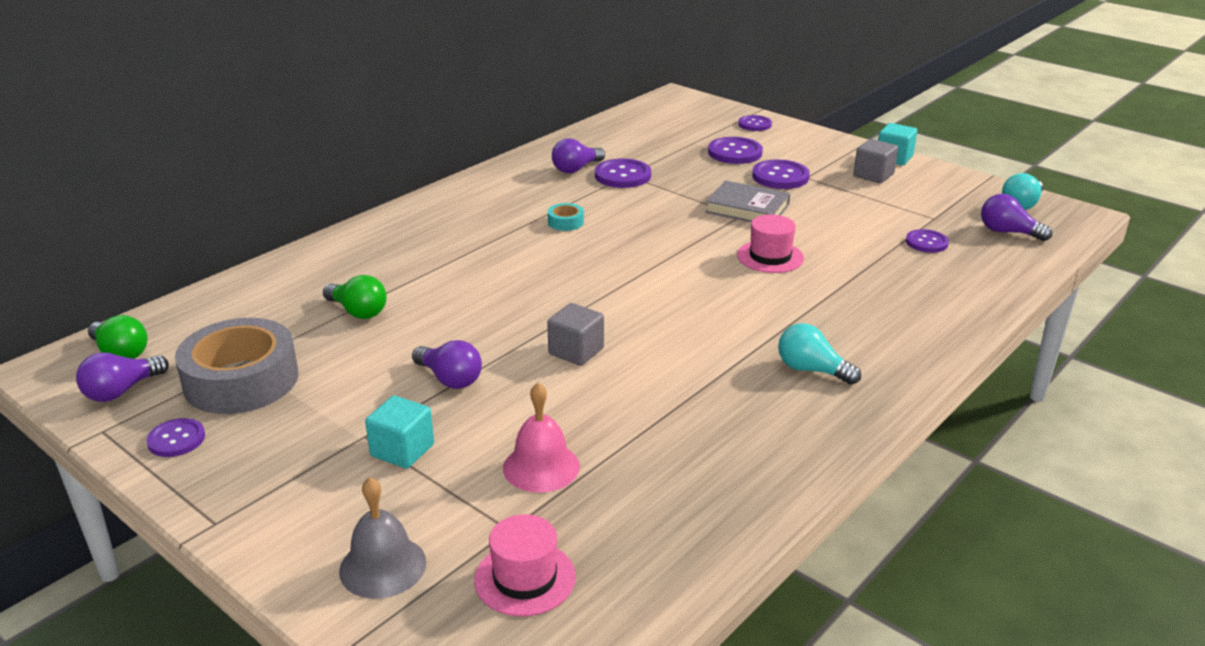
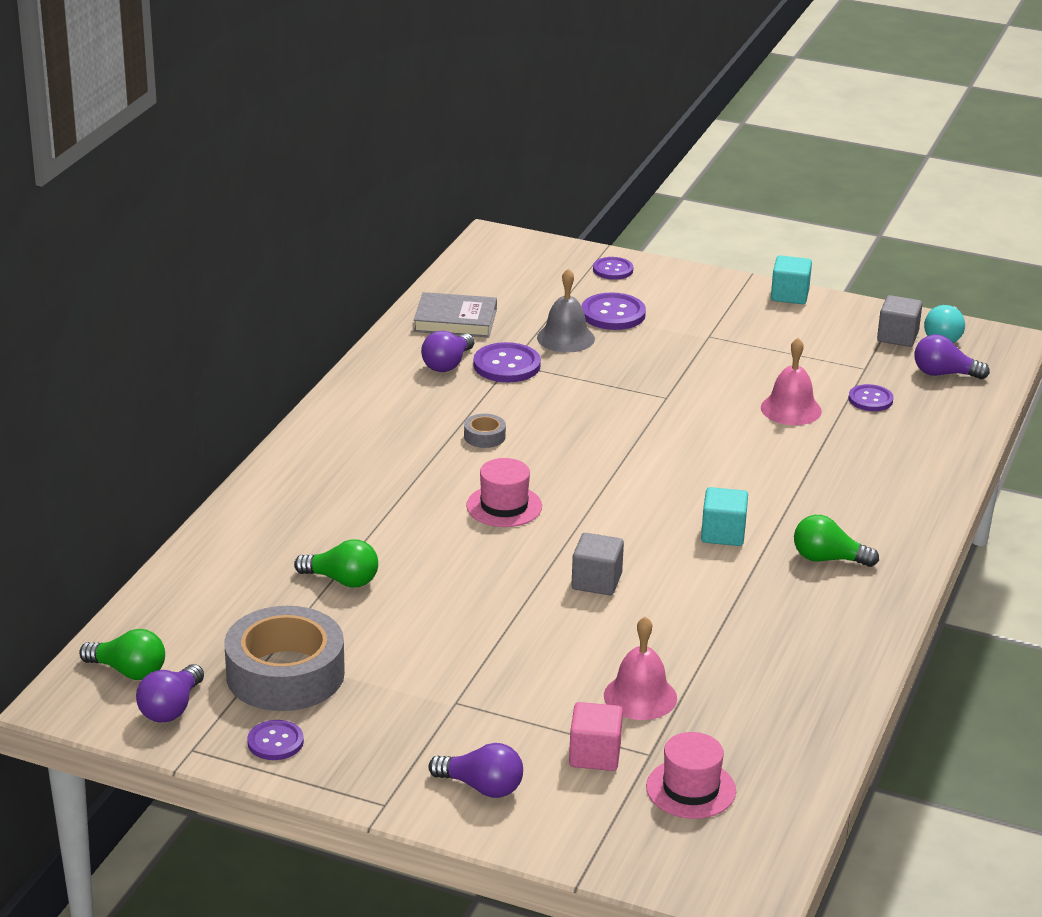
camera: 20 degrees left, 0 degrees up
grey bell [339,477,426,599] -> grey bell moved to [537,268,595,353]
turquoise cube [365,395,434,469] -> turquoise cube moved to [701,487,748,546]
purple light bulb [412,340,482,389] -> purple light bulb moved to [428,743,523,798]
turquoise tape [548,203,584,231] -> grey tape [464,414,506,448]
grey book [706,180,790,222] -> grey book moved to [414,292,497,338]
pink hat [737,214,804,273] -> pink hat moved to [466,458,542,527]
purple button [752,159,810,189] -> none
turquoise light bulb [778,323,861,385] -> green light bulb [794,515,879,567]
grey cube [853,139,898,183] -> grey cube moved to [877,295,922,347]
none -> pink cube [569,702,623,771]
none -> pink bell [761,338,822,425]

